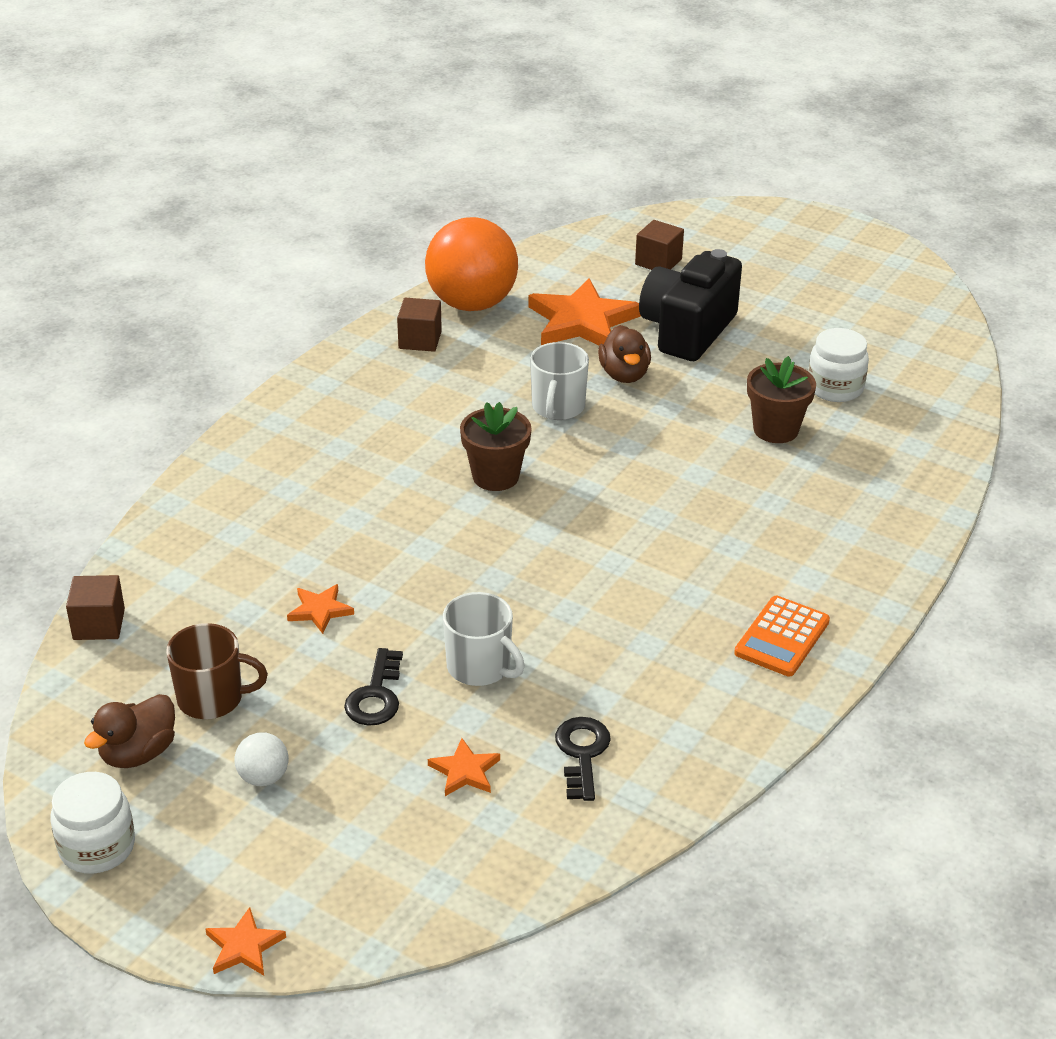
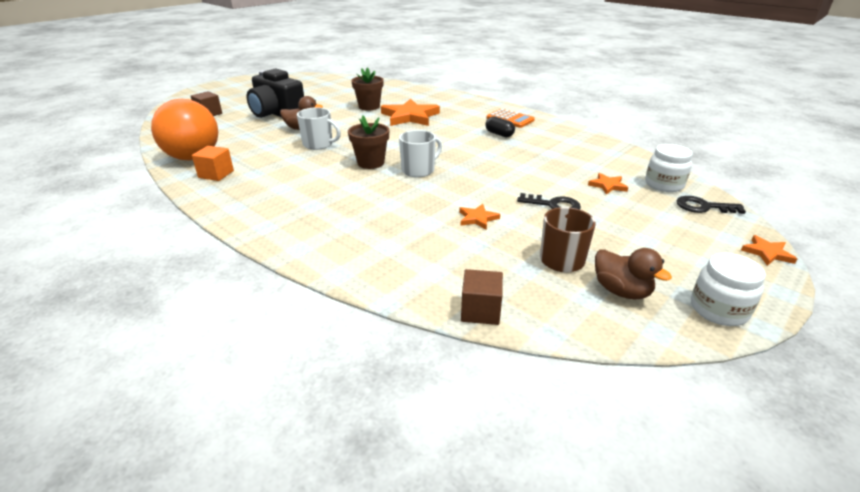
camera: 80 degrees left, 5 degrees down
white ball [234,733,289,786] -> none
brown cube [397,298,442,352] -> orange cube [192,146,234,181]
white mug [443,592,525,686] -> white mug moved to [399,130,442,177]
orange star [528,278,641,345] -> orange star moved to [381,99,440,126]
black key [555,717,611,801] -> black key moved to [676,196,746,214]
white jar [808,328,869,402] -> white jar moved to [645,144,693,192]
none -> black capsule [486,116,515,137]

